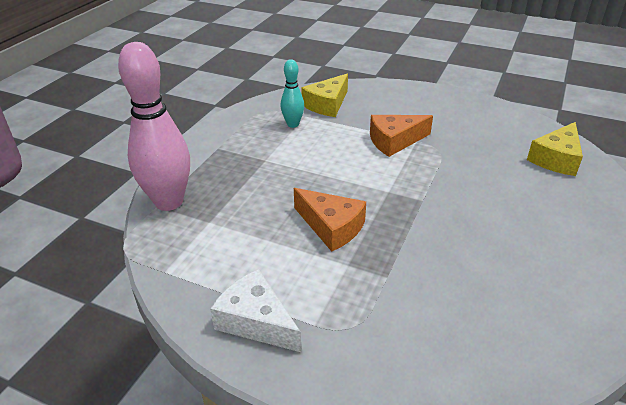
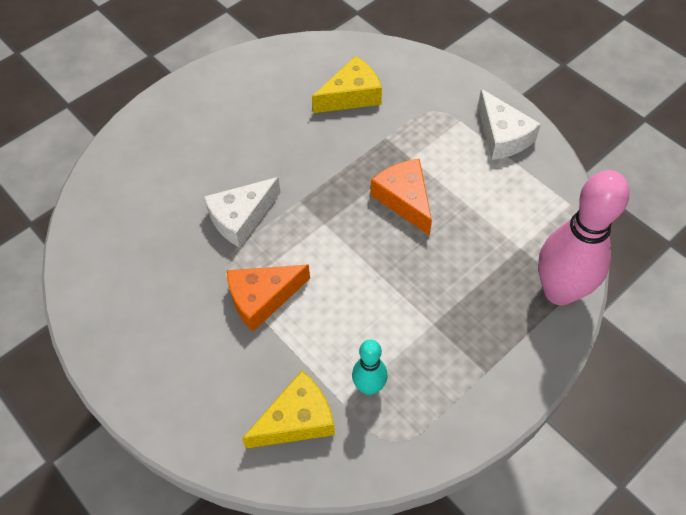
camera: 155 degrees left, 20 degrees up
orange cheese [370,115,433,157] -> orange cheese turned 150 degrees clockwise [227,264,310,331]
yellow cheese [527,122,583,176] -> yellow cheese moved to [312,56,382,113]
none -> white cheese [204,177,281,248]

